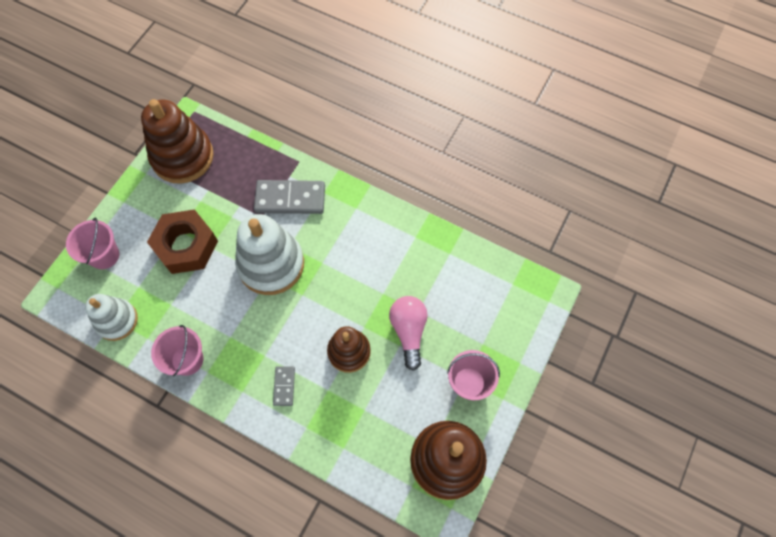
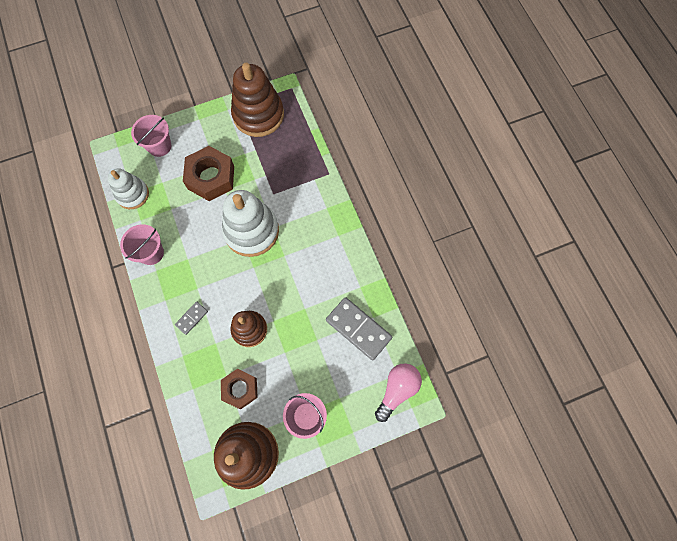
camera: 40 degrees right, 5 degrees up
grey domino [254,180,325,214] -> grey domino moved to [326,297,392,360]
pink light bulb [389,296,428,371] -> pink light bulb moved to [375,363,422,422]
none -> brown nut [221,369,258,409]

